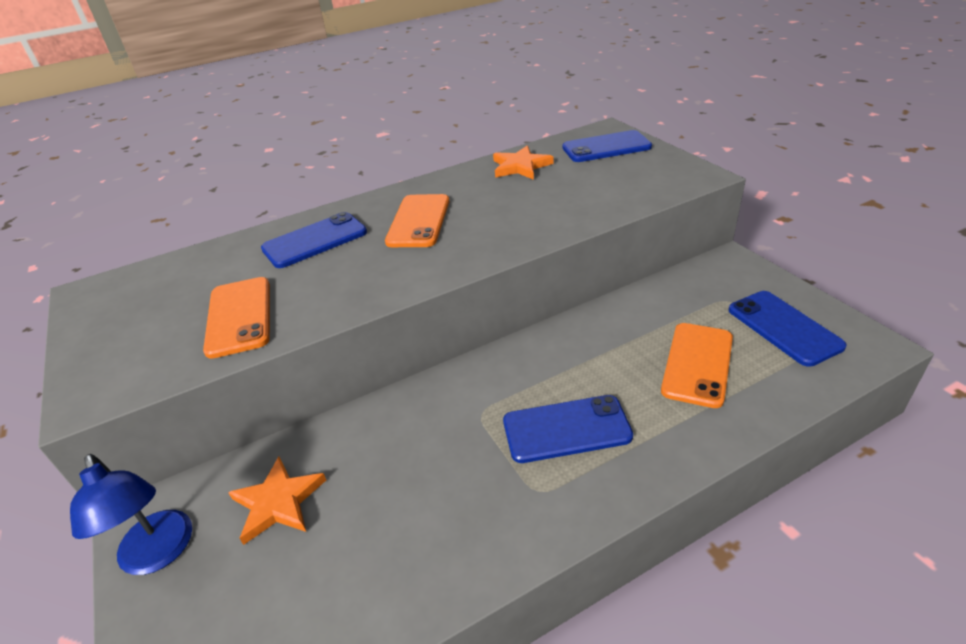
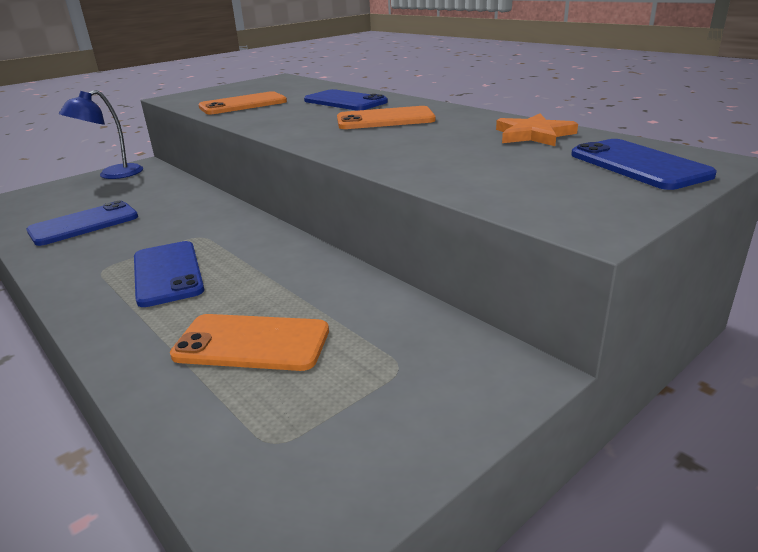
camera: 75 degrees right, 10 degrees down
orange star [228,457,326,545] -> none
blue phone [729,291,847,367] -> blue phone moved to [26,201,138,246]

